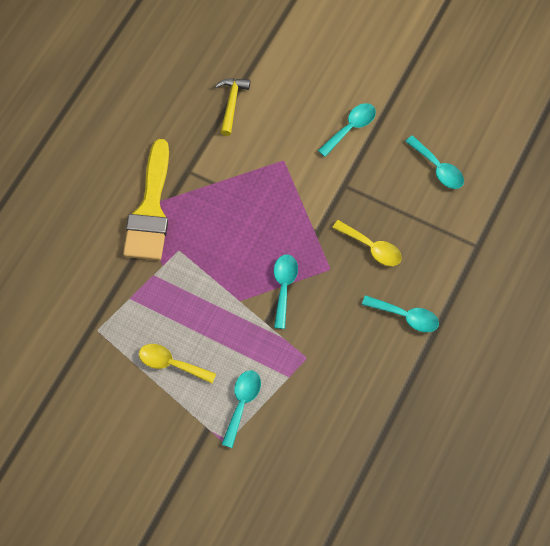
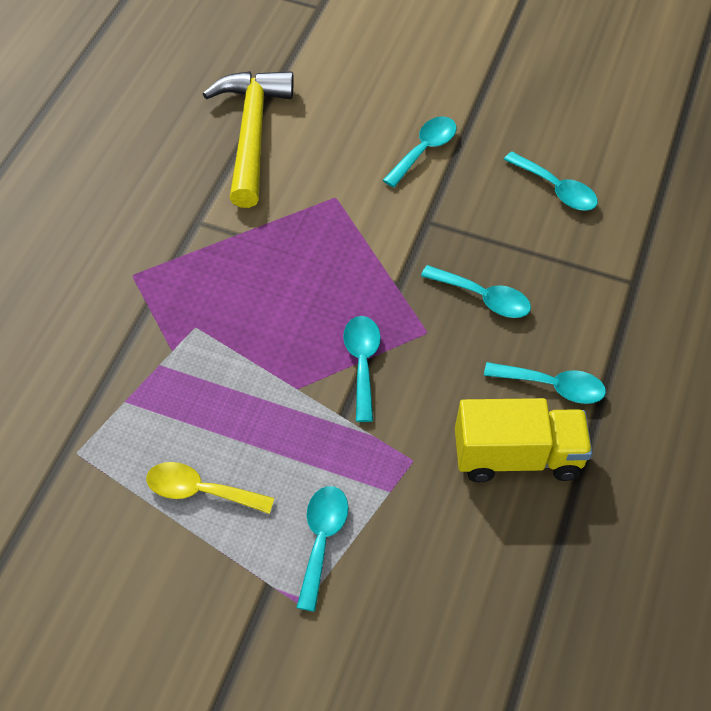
camera: 10 degrees left, 10 degrees down
yellow brush [123,139,169,260] -> none
yellow hammer [215,78,250,136] -> yellow hammer [203,71,294,208], size x1.85
yellow spoon [332,220,402,266] -> turquoise spoon [421,265,531,318]
none -> yellow truck [455,398,592,482]

